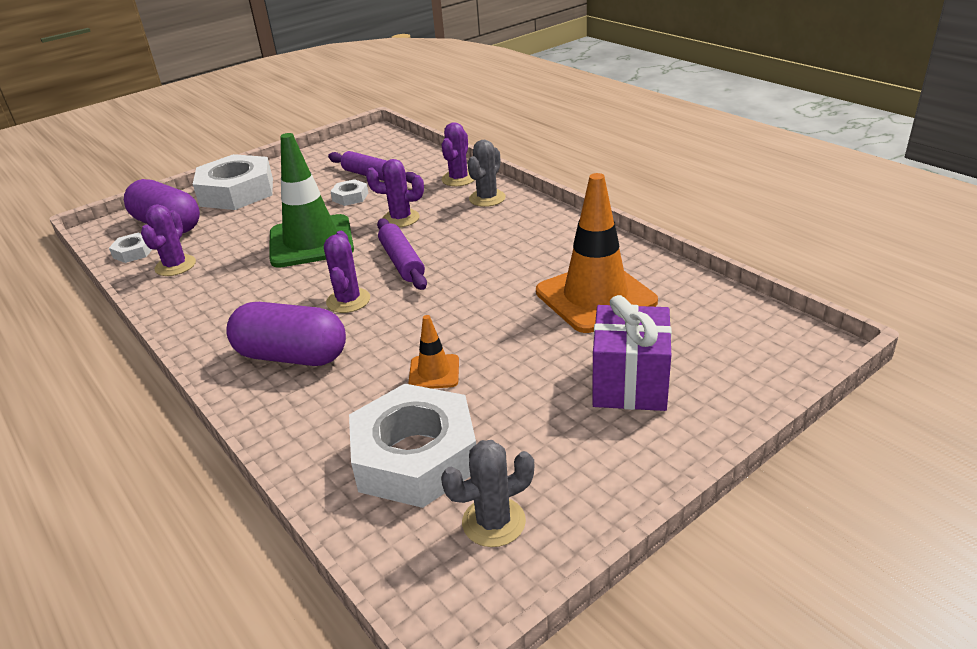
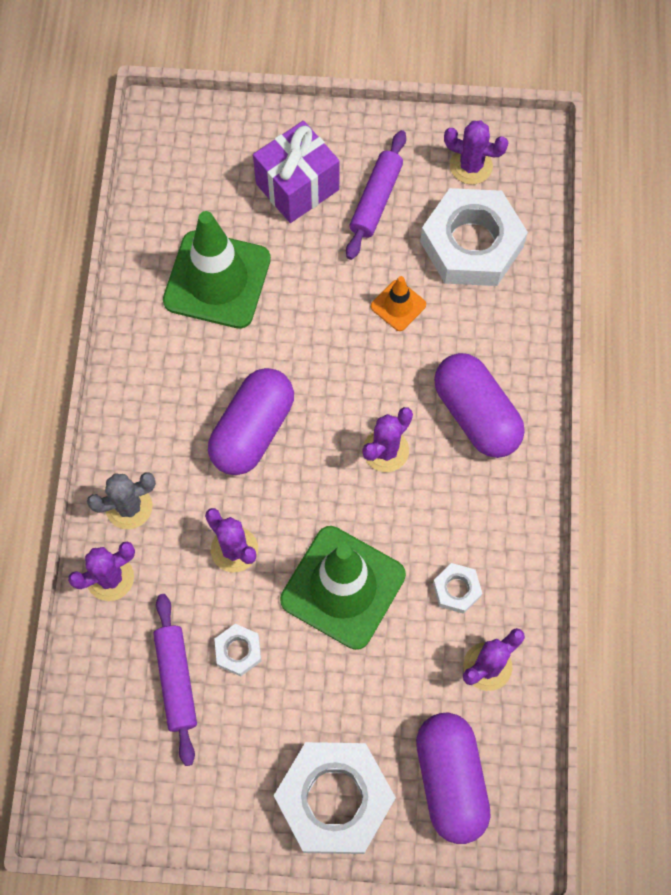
camera: 140 degrees left, 35 degrees up
white nut [109,233,152,263] -> white nut moved to [433,563,482,614]
purple rolling pin [377,218,427,290] -> purple rolling pin moved to [346,130,406,260]
grey cactus [441,440,534,547] -> purple cactus [444,120,509,184]
orange traffic cone [536,173,658,333] -> green traffic cone [163,211,271,329]
none -> purple capsule [208,368,294,475]

